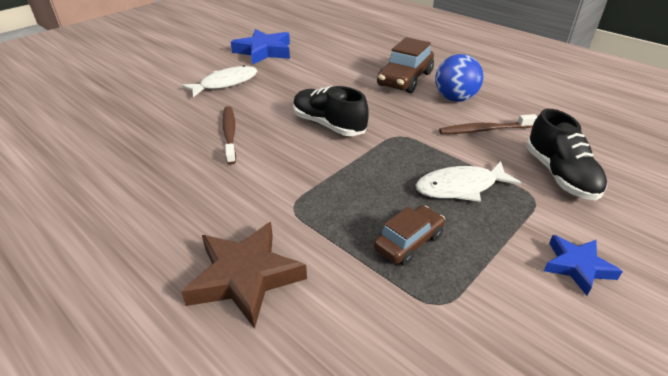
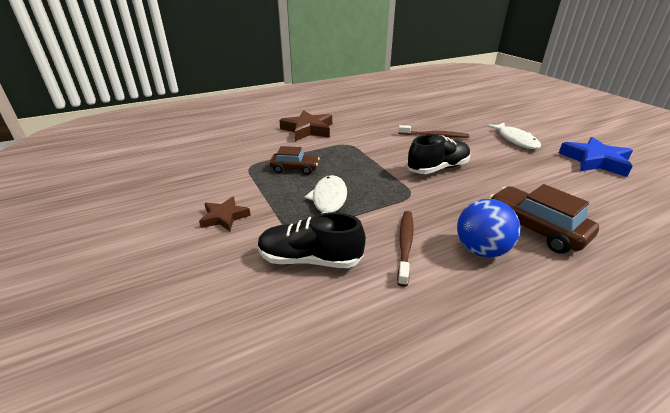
camera: 110 degrees right, 5 degrees down
brown car [374,205,445,266] -> brown car turned 60 degrees counterclockwise [270,146,320,175]
blue star [544,235,623,296] -> brown star [199,196,251,231]

